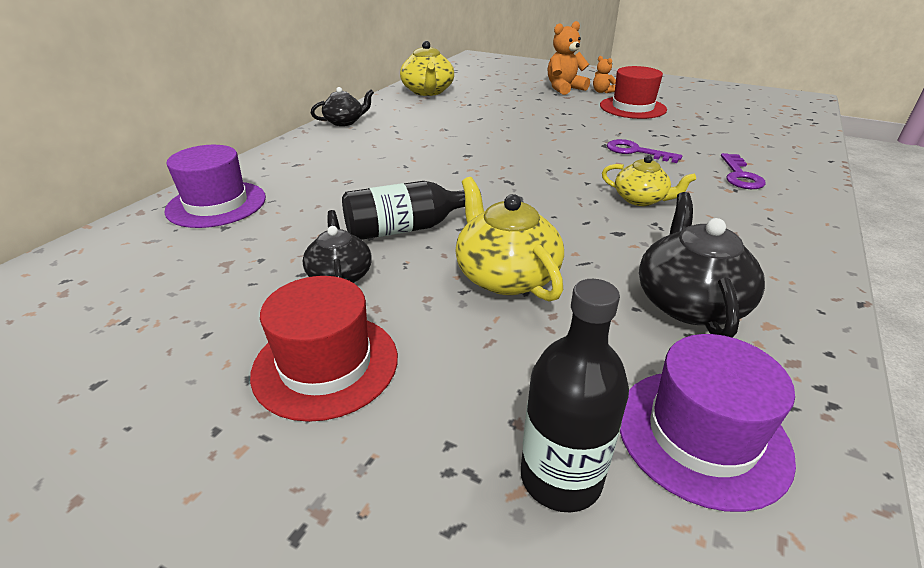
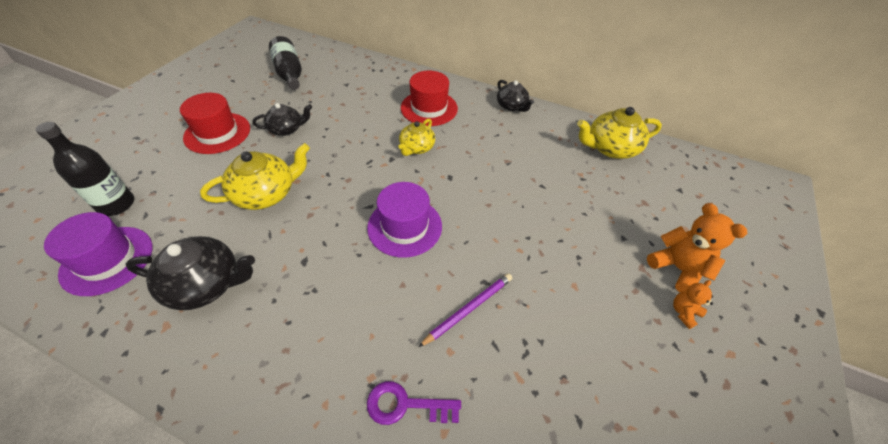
camera: 85 degrees right, 15 degrees up
purple hat [164,145,266,228] -> purple hat moved to [367,182,442,258]
black bottle [342,181,482,240] -> black bottle moved to [269,36,302,90]
red hat [600,66,667,119] -> red hat moved to [401,71,458,126]
yellow teapot [602,155,696,206] -> yellow teapot moved to [399,119,435,156]
purple key [607,139,683,163] -> purple pencil [418,273,512,347]

